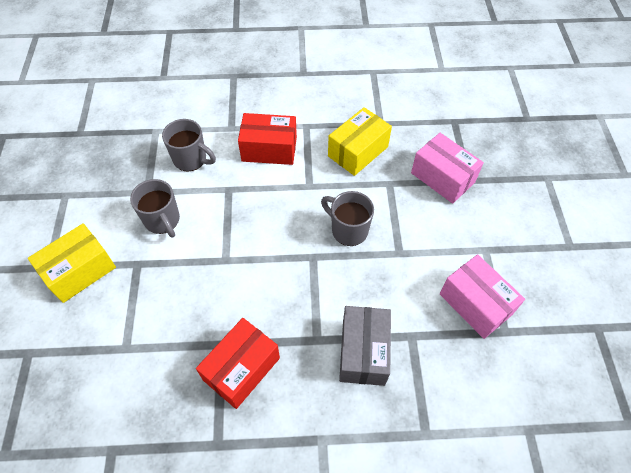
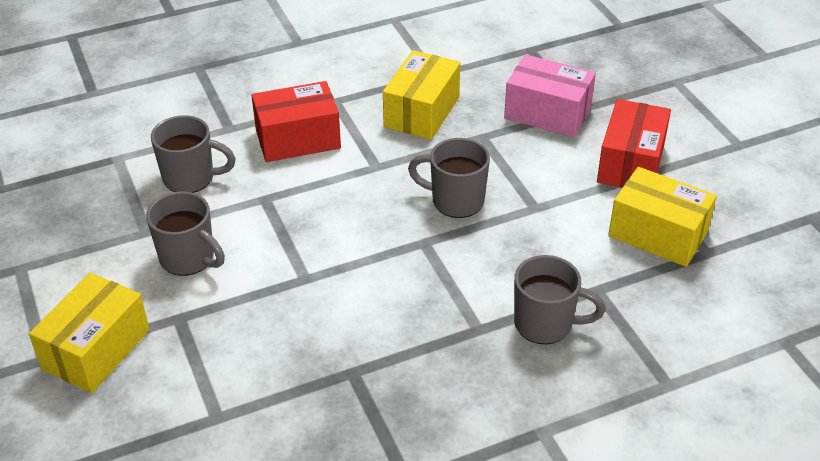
camera: 20 degrees left, 15 degrees down
red box [196,318,280,409] -> red box moved to [597,99,671,188]
grey box [339,306,391,386] -> grey mug [514,255,606,344]
pink box [440,254,525,339] -> yellow box [608,167,717,267]

